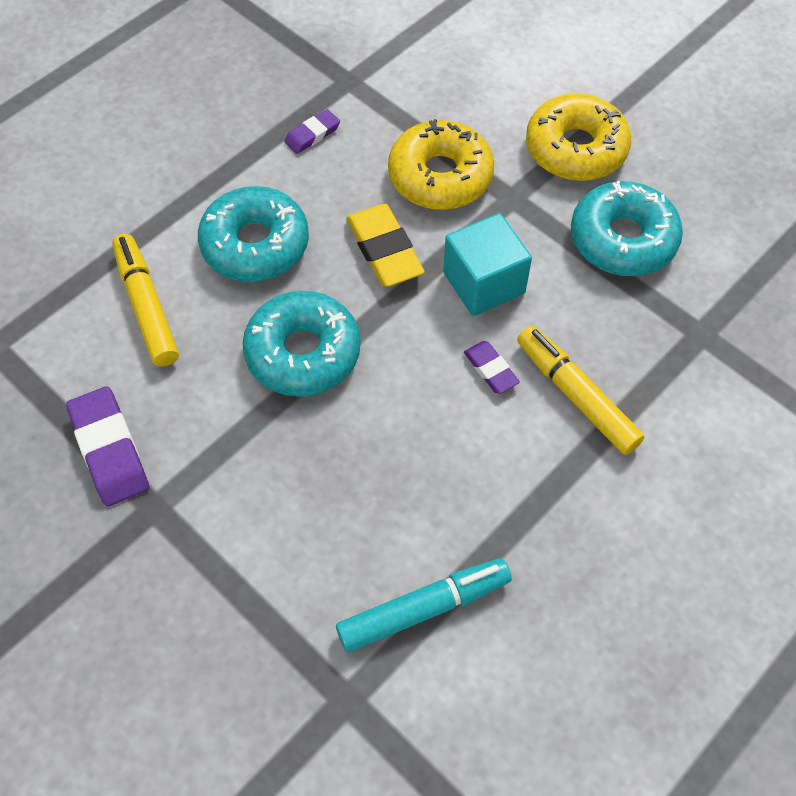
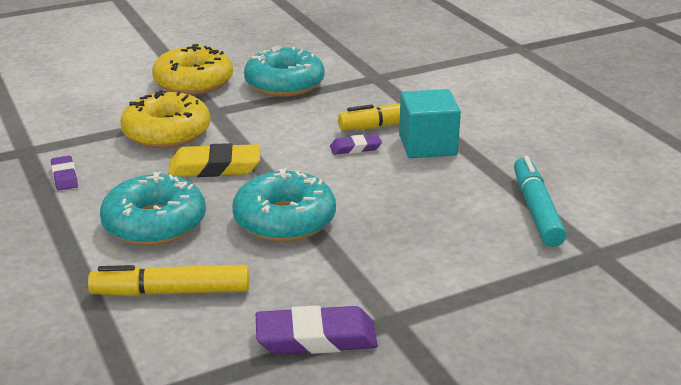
camera: 70 degrees left, 30 degrees down
turquoise cube [443,213,532,316] -> turquoise cube moved to [399,89,461,158]

